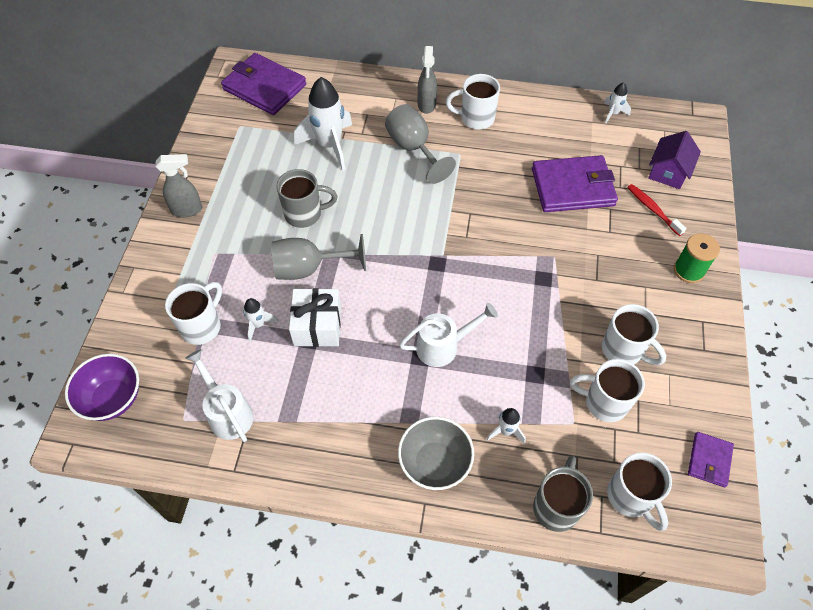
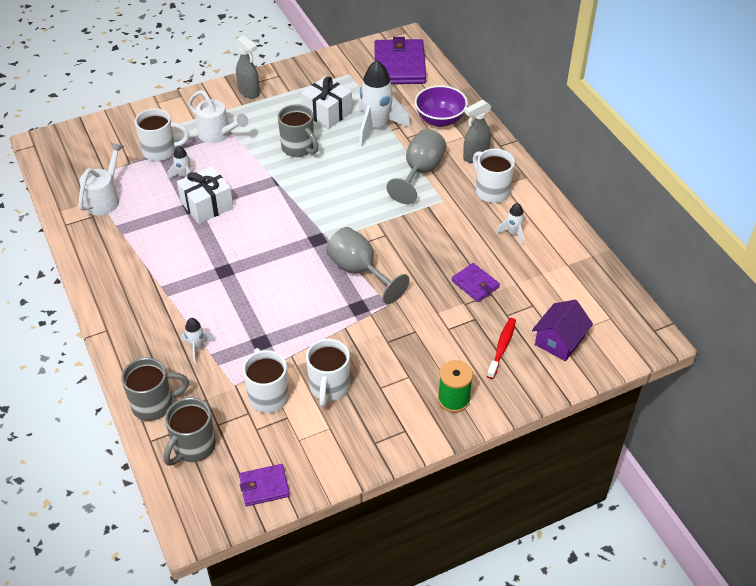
camera: 55 degrees right, 10 degrees down
purple bowl [65,354,139,421] -> purple bowl moved to [415,85,468,127]
grey goblet [272,234,366,280] -> grey goblet moved to [326,227,410,304]
grey bowl [398,417,474,490] -> none
white watering can [399,303,498,367] -> white watering can moved to [188,90,248,143]
purple wallet [532,155,618,212] -> purple wallet [452,263,500,302], size x0.51
white rocket [604,82,631,124] -> white rocket moved to [496,203,525,245]
white mug [607,452,672,531] -> grey mug [163,397,216,466]
purple house [648,131,701,189] -> purple house turned 45 degrees counterclockwise [532,300,593,361]
none -> white gift [301,76,352,129]

